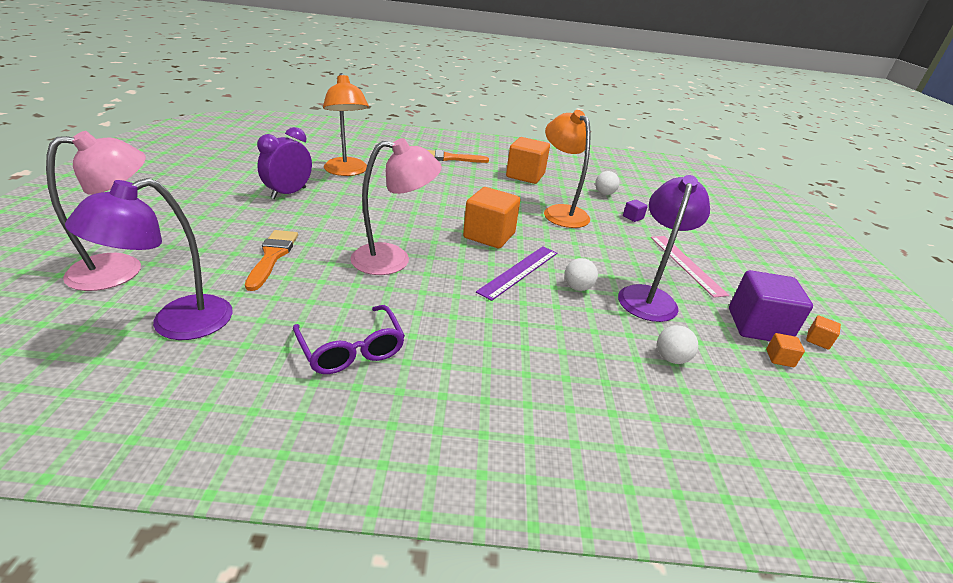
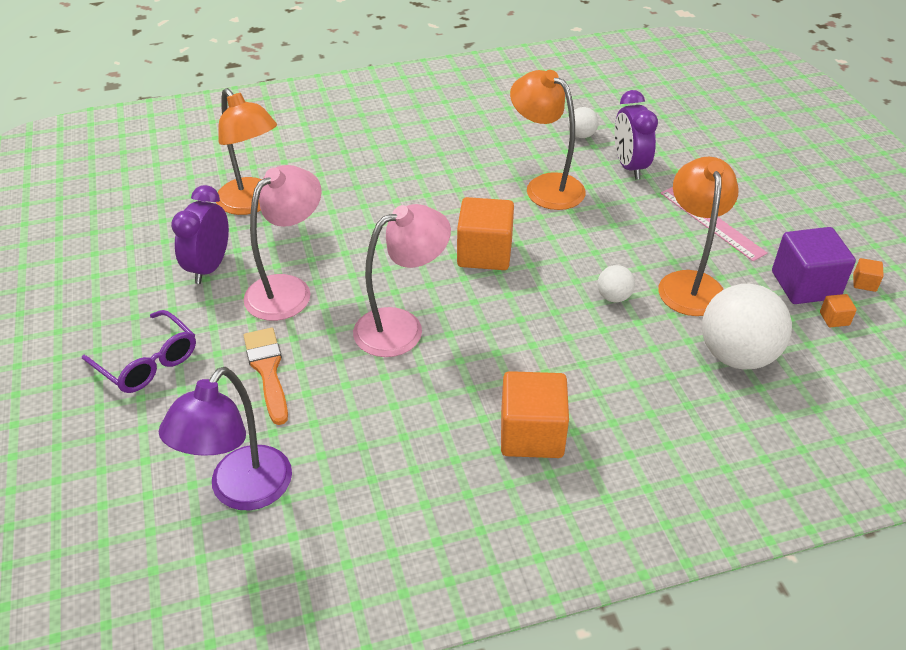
camera: 15 degrees left, 10 degrees up
pink lamp [46,131,146,291] -> pink lamp moved to [243,165,322,321]
purple glasses [293,305,405,374] -> purple glasses moved to [82,310,196,393]
orange brush [428,150,489,163] -> none
purple ruler [476,246,557,301] -> none
orange cube [506,137,550,184] -> orange cube moved to [501,371,569,458]
purple lamp [618,175,710,322] -> orange lamp [658,157,739,316]
purple cube [623,200,648,222] -> purple clock [614,90,658,179]
white ball [657,325,698,364] -> white ball [702,284,792,370], size x2.13

